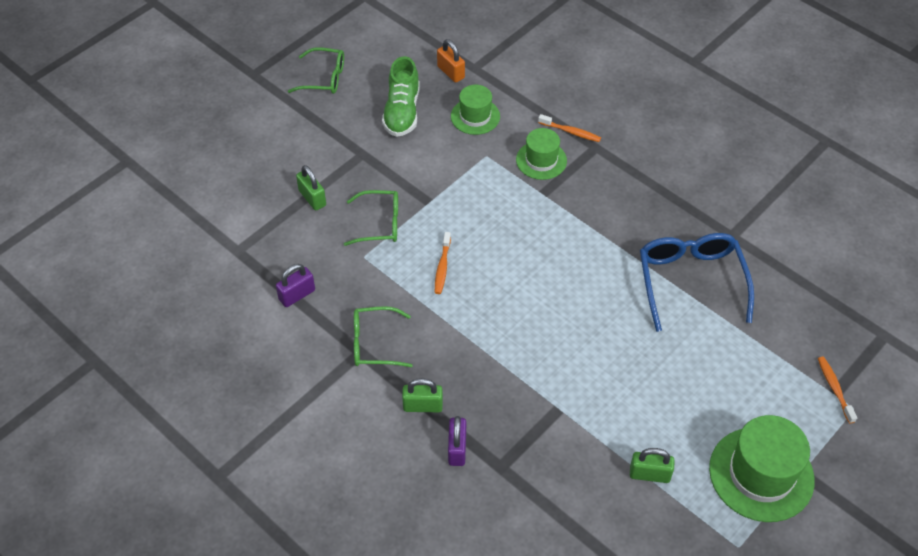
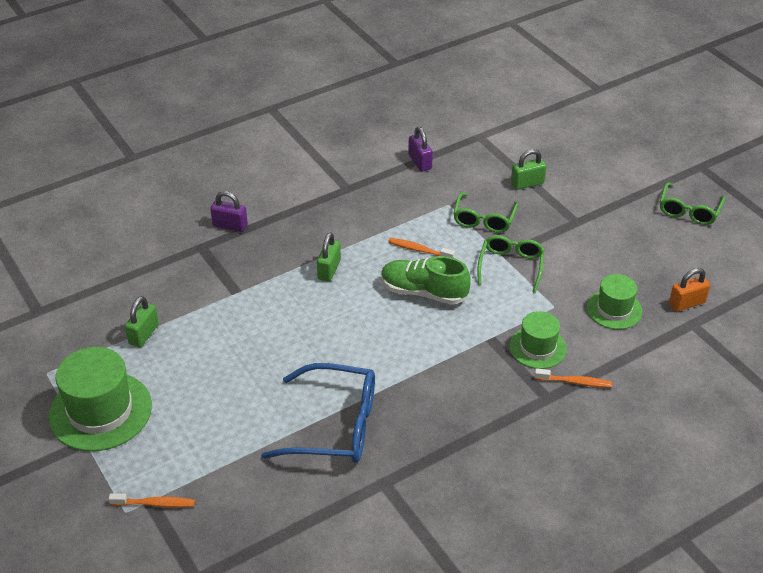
camera: 105 degrees right, 10 degrees down
green glasses [354,306,413,367] -> green glasses moved to [477,235,544,293]
green shoe [382,56,420,137] -> green shoe moved to [381,256,471,305]
green padlock [402,378,443,412] -> green padlock moved to [317,232,341,281]
orange toothbrush [538,114,601,142] -> orange toothbrush turned 120 degrees counterclockwise [535,368,612,388]

